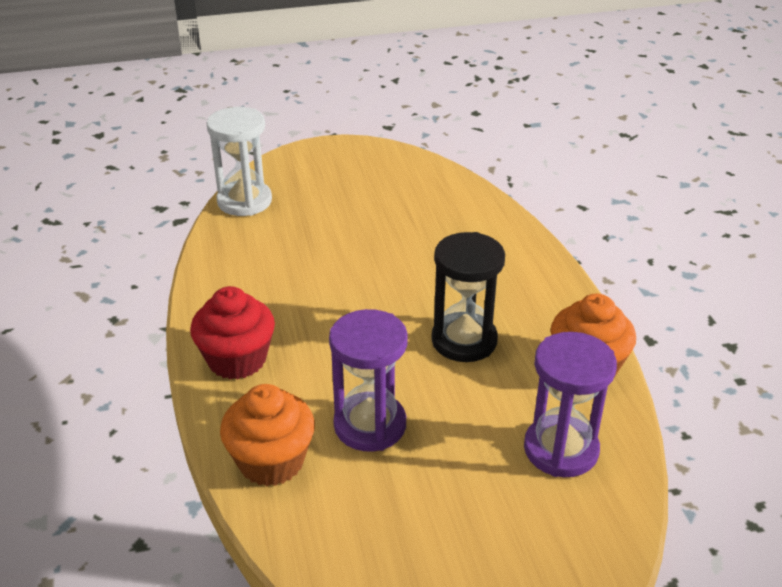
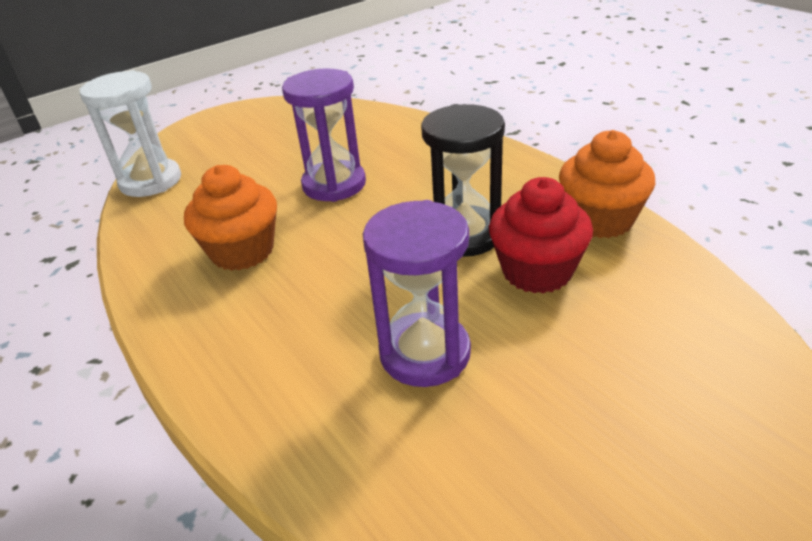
camera: 20 degrees left, 0 degrees up
red cupcake [190,286,275,380] -> red cupcake moved to [489,177,593,294]
orange cupcake [220,384,315,486] -> orange cupcake moved to [184,165,277,271]
purple hourglass [524,332,617,477] -> purple hourglass moved to [282,68,366,202]

